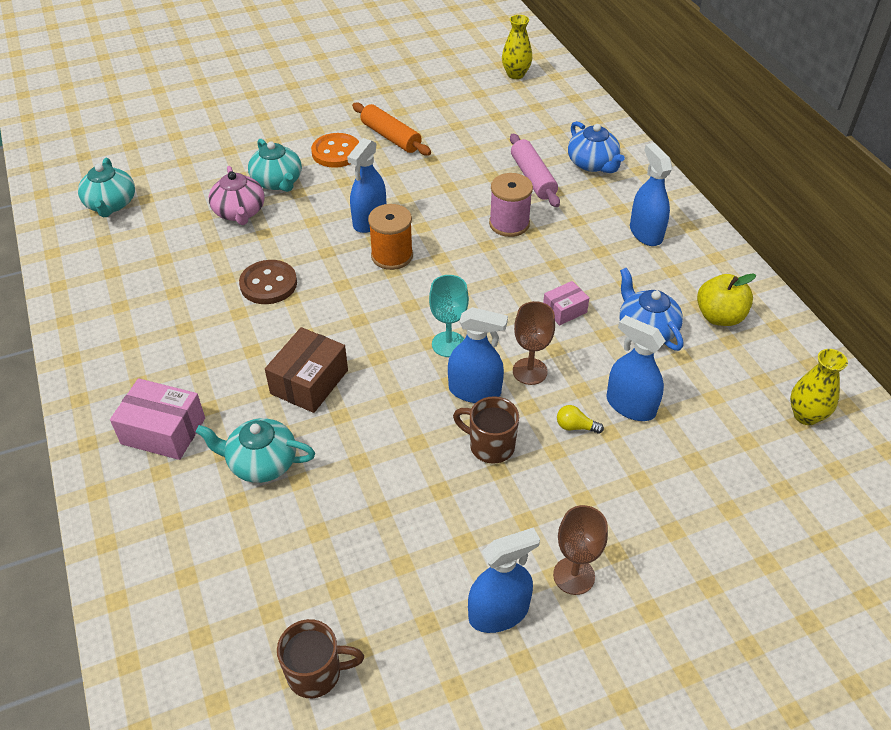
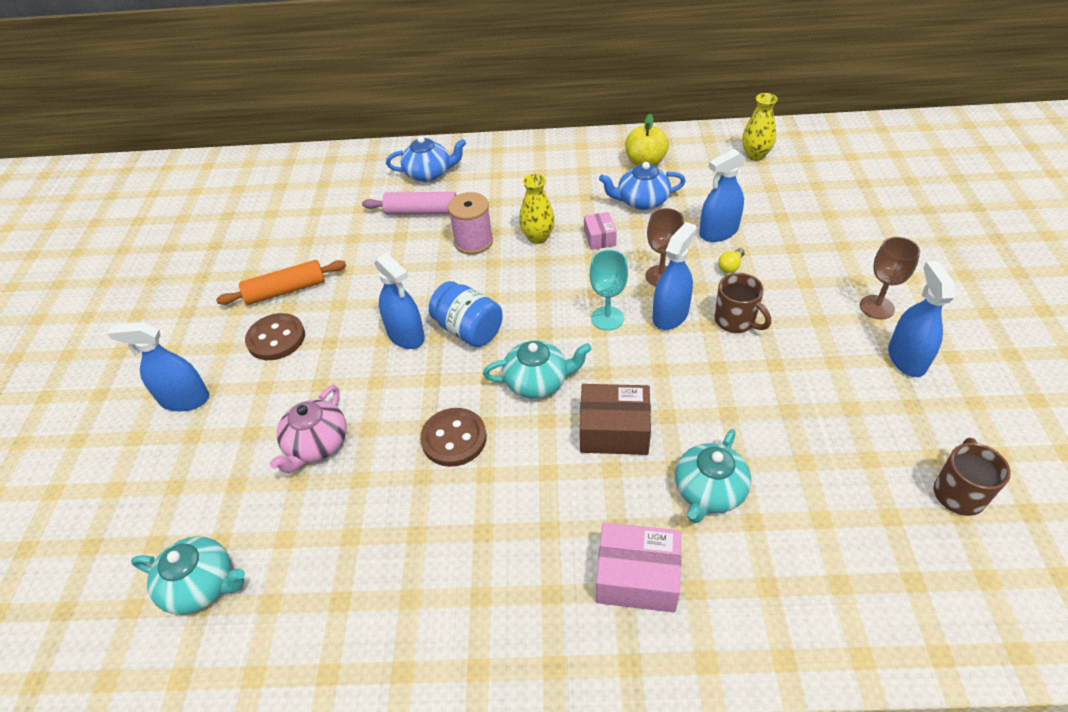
camera: 65 degrees left, 0 degrees up
pink box [110,378,205,460] -> pink box turned 60 degrees clockwise [596,522,681,613]
pink teapot [209,166,265,225] -> pink teapot turned 105 degrees clockwise [270,385,347,473]
turquoise teapot [248,139,302,192] -> turquoise teapot moved to [483,340,592,399]
brown box [265,327,348,413] -> brown box turned 45 degrees counterclockwise [580,384,651,455]
orange button [311,133,359,168] -> brown button [245,313,305,360]
orange spool [368,204,413,270] -> blue jar [429,281,503,347]
brown mug [453,396,519,464] -> brown mug turned 90 degrees counterclockwise [714,273,771,333]
yellow vase [502,15,532,79] -> yellow vase moved to [519,174,555,244]
blue spray bottle [630,143,673,246] -> blue spray bottle moved to [107,322,209,411]

